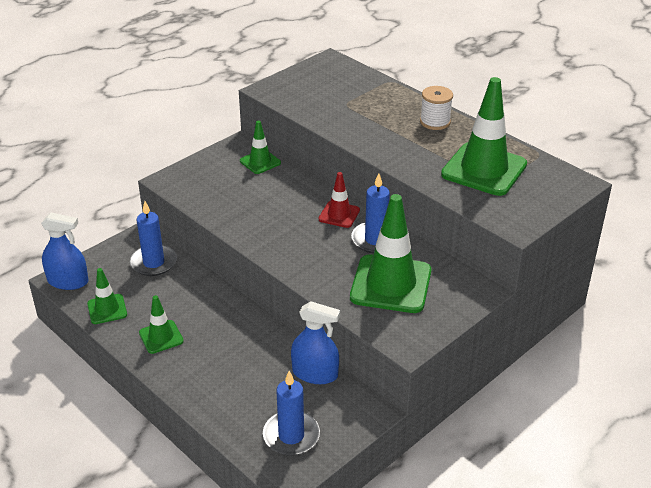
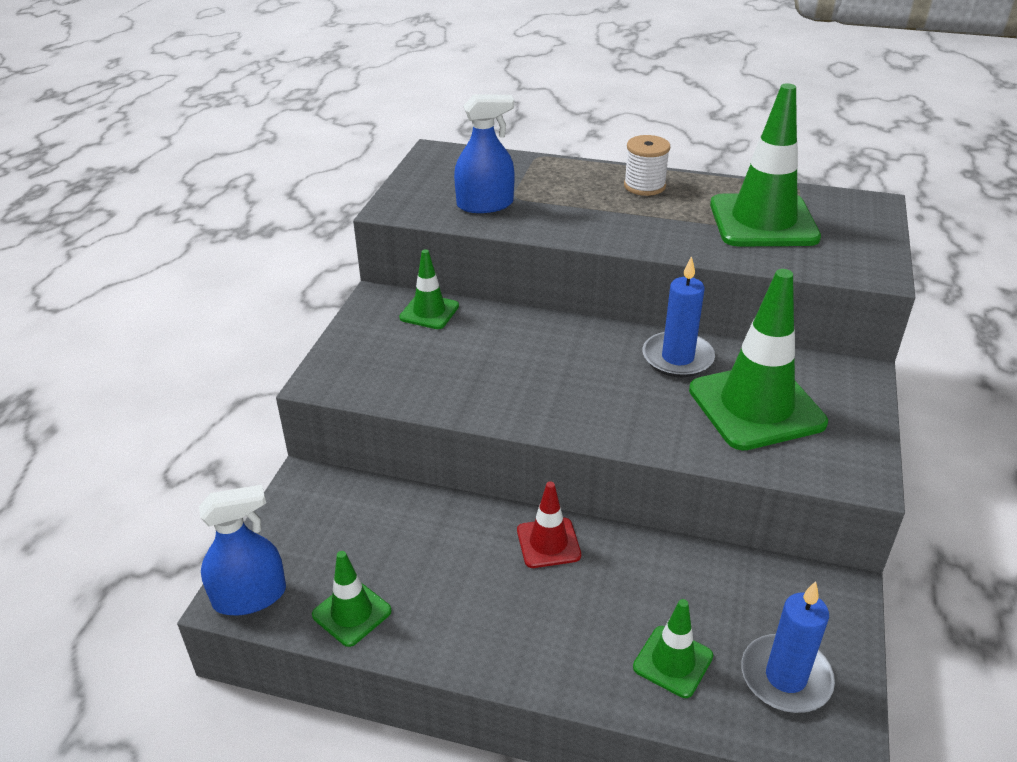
camera: 30 degrees left, 0 degrees up
blue candle [130,201,177,276] -> none
green traffic cone [139,295,184,354] -> green traffic cone moved to [633,599,713,698]
blue spray bottle [291,301,340,384] -> blue spray bottle moved to [454,94,515,213]
red traffic cone [319,172,360,228] -> red traffic cone moved to [517,481,581,568]

